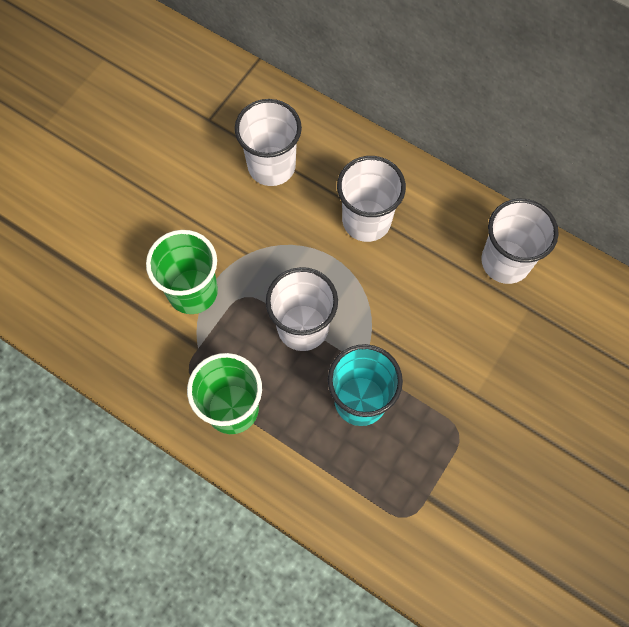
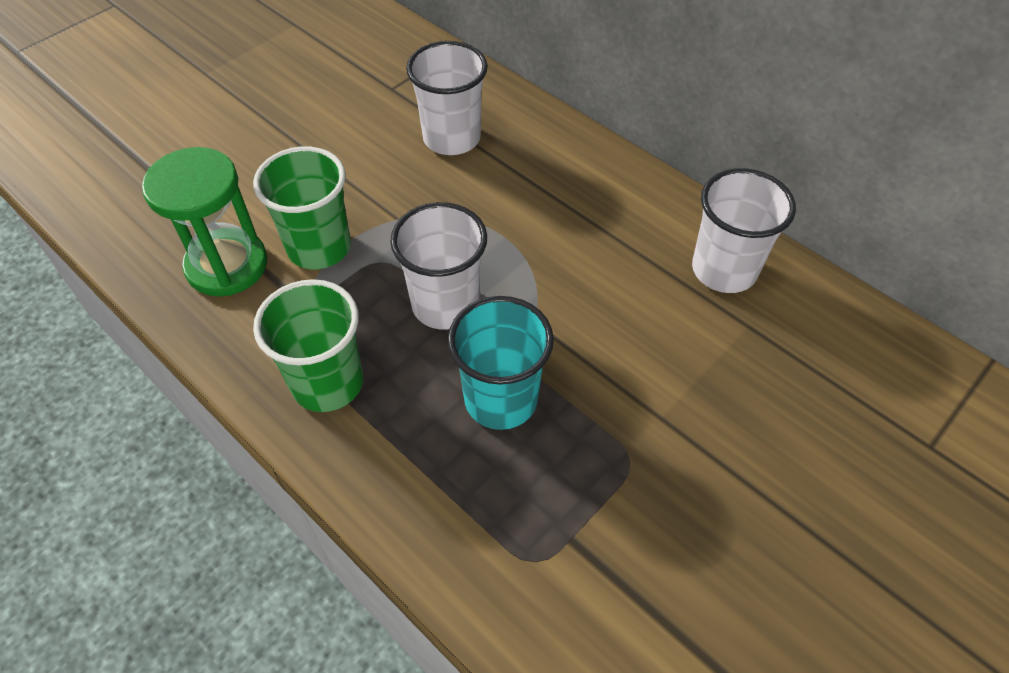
camera: 10 degrees right, 15 degrees down
white cup [337,156,406,242] -> none
none -> green hourglass [142,147,267,296]

